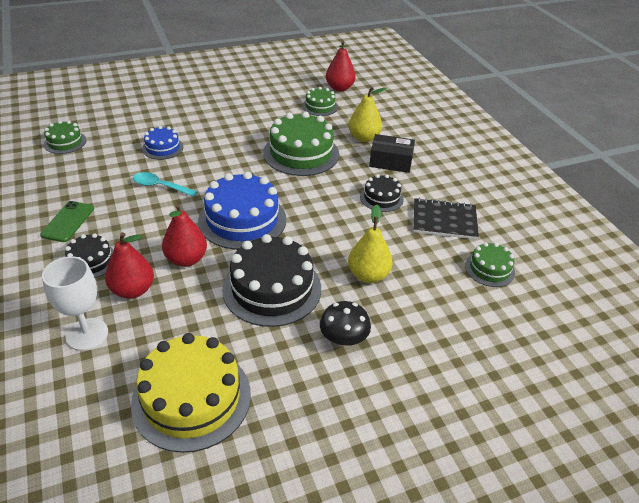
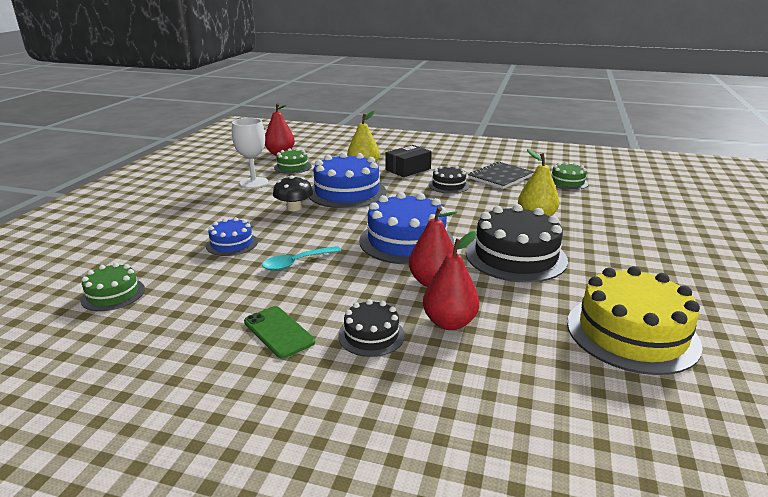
camera: 50 degrees left, 15 degrees down
white goblet [42,256,108,351] -> white goblet moved to [232,118,268,188]
green cake [263,112,339,176] -> blue cake [309,152,386,208]
black mushroom [320,301,371,346] -> black mushroom moved to [273,175,313,211]

